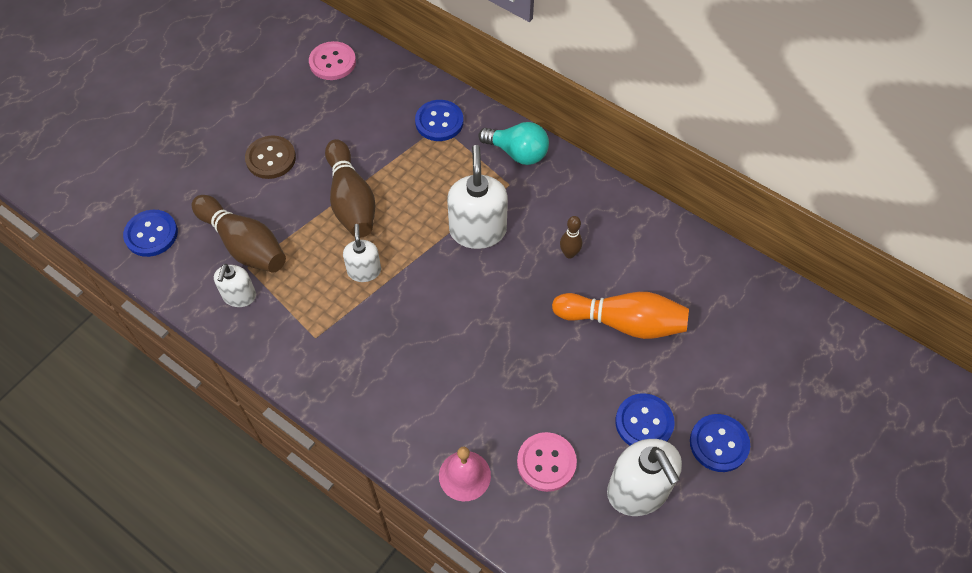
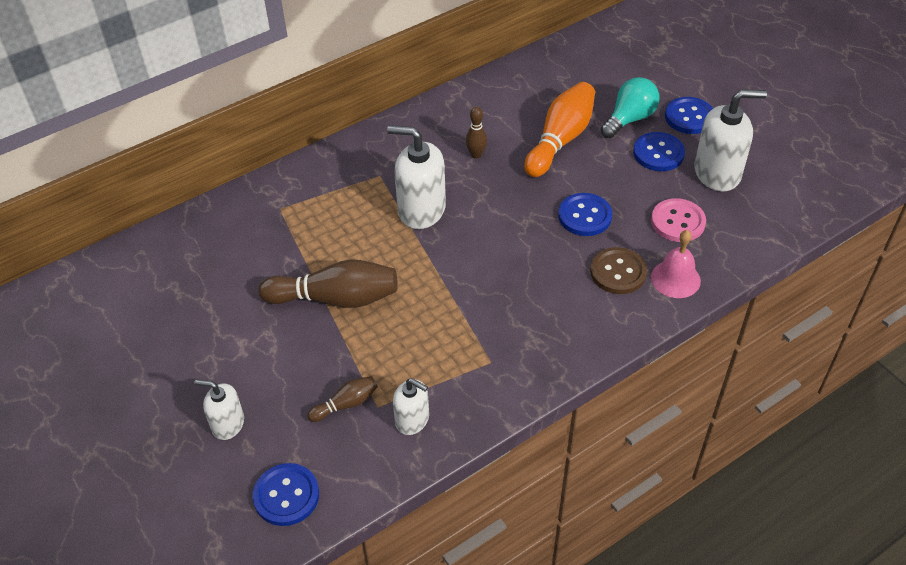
camera: 70 degrees left, 10 degrees down
brown bowling pin [192,195,286,273] -> brown bowling pin [308,376,378,422], size x0.50
brown button [245,135,296,179] -> brown button moved to [590,247,647,294]
pink button [309,41,356,80] -> none
white soap dispenser [343,224,381,282] -> white soap dispenser moved to [194,380,244,440]
blue button [415,100,463,141] -> blue button moved to [558,193,612,236]
turquoise light bulb [478,122,549,165] -> turquoise light bulb moved to [600,77,660,138]

